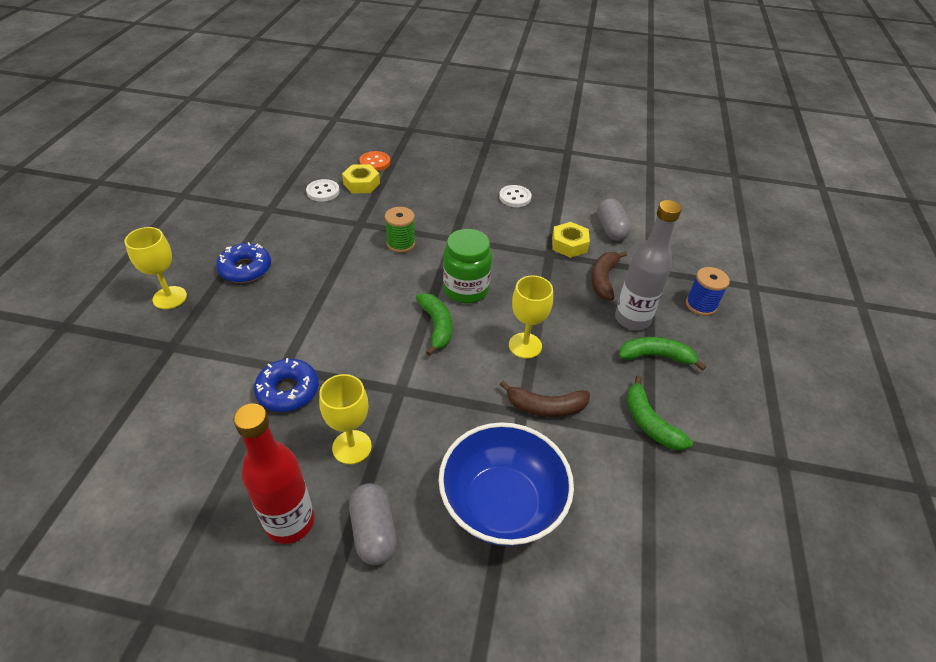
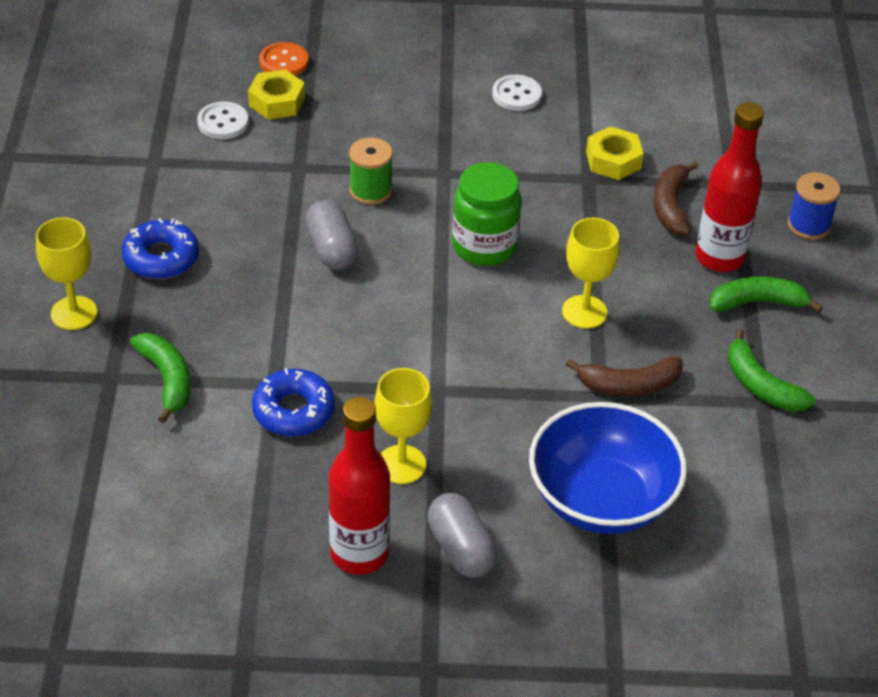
camera: 10 degrees left, 0 degrees up
green banana [416,293,452,356] -> green banana moved to [130,333,190,423]
grey capsule [597,198,632,241] -> grey capsule moved to [305,200,359,270]
grey bottle [615,200,682,330] -> red bottle [695,102,764,272]

